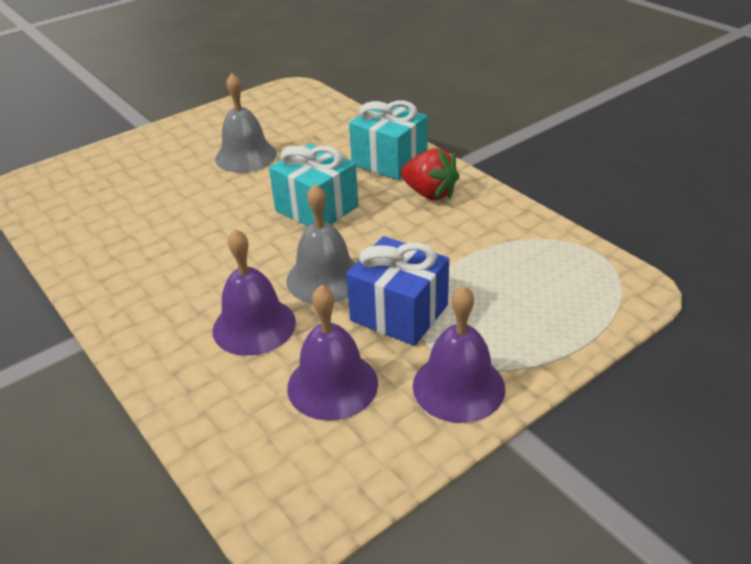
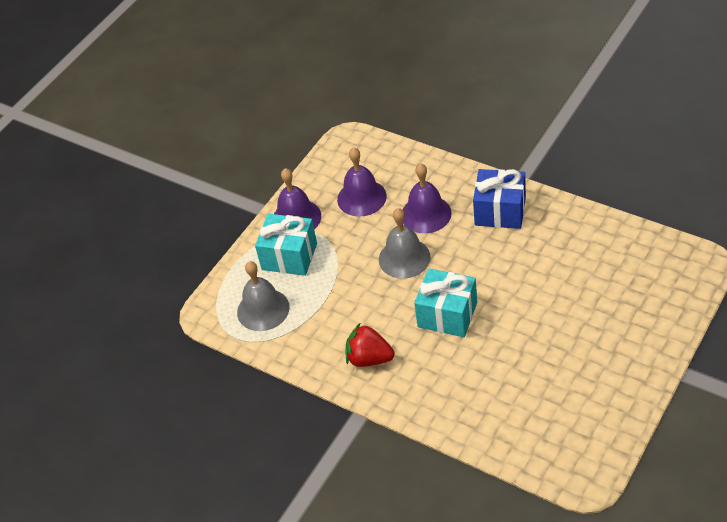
camera: 165 degrees right, 10 degrees up
grey bell [215,73,277,172] -> grey bell moved to [237,261,289,331]
blue gift [346,236,449,346] -> blue gift moved to [473,169,526,229]
turquoise gift [349,100,428,180] -> turquoise gift moved to [255,214,317,276]

